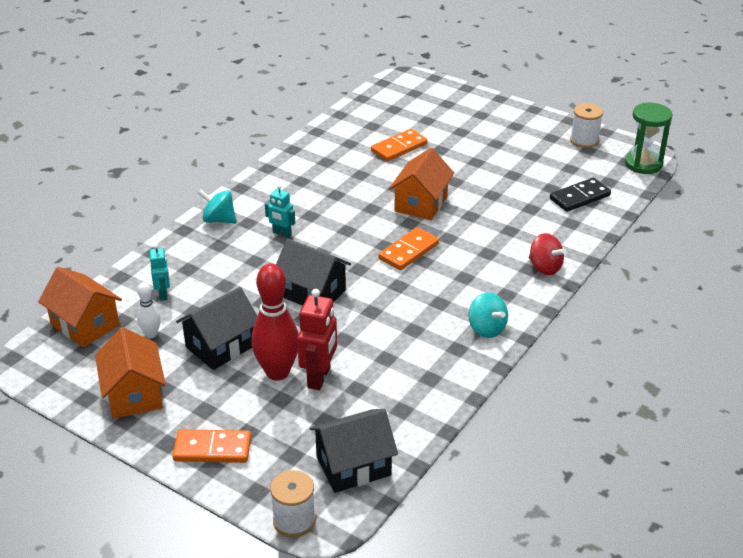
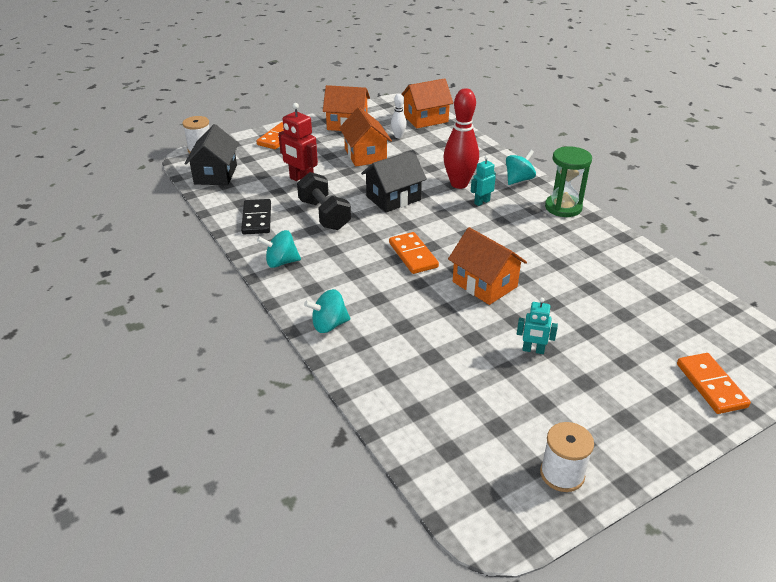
camera: 115 degrees right, 0 degrees up
turquoise robot [150,244,170,301] -> turquoise robot moved to [517,297,558,354]
black house [176,287,257,370] -> orange house [339,107,392,166]
red bowling pin [251,263,299,381] -> red bowling pin moved to [443,88,479,189]
orange domino [371,129,427,162] -> orange domino moved to [677,353,751,414]
red spinning top [529,233,567,275] -> turquoise spinning top [304,289,350,333]
black domino [550,178,611,212] -> black domino moved to [241,199,271,234]
green hourglass [625,103,673,174] -> green hourglass moved to [545,146,592,217]
none -> black dumbbell [297,172,351,230]

